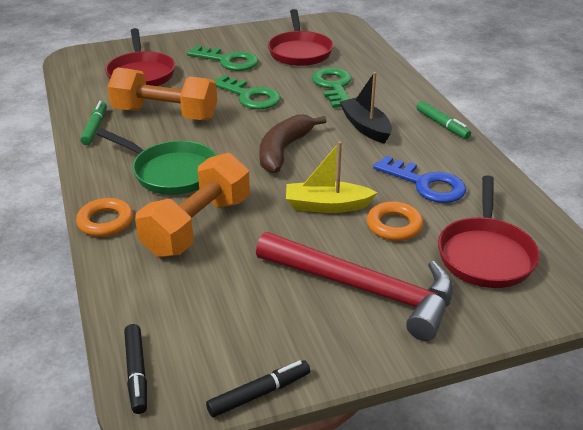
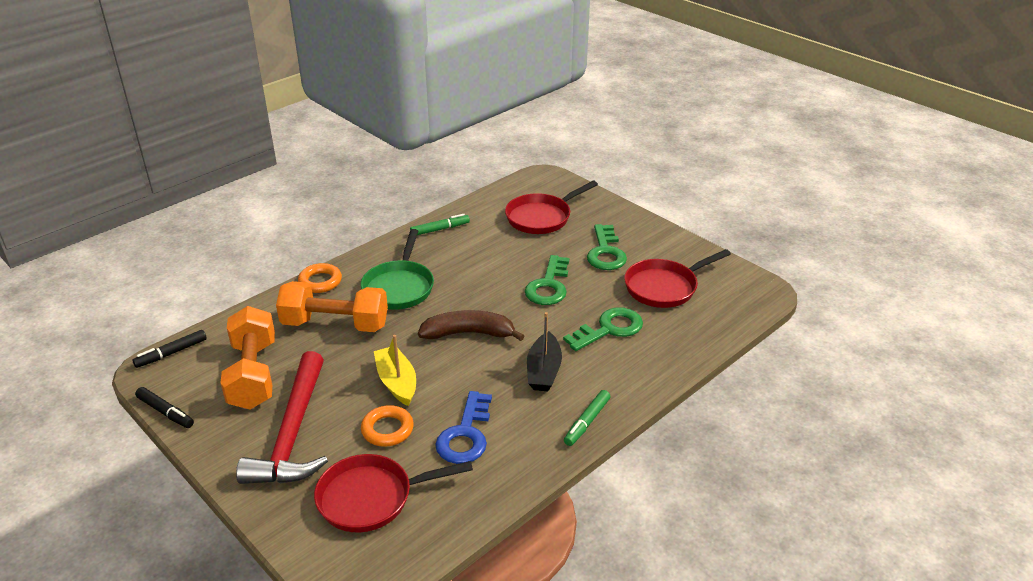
camera: 65 degrees right, 0 degrees up
orange dumbbell [108,67,217,120] -> orange dumbbell moved to [220,306,275,410]
black boat [340,72,392,144] -> black boat turned 150 degrees clockwise [527,312,562,391]

